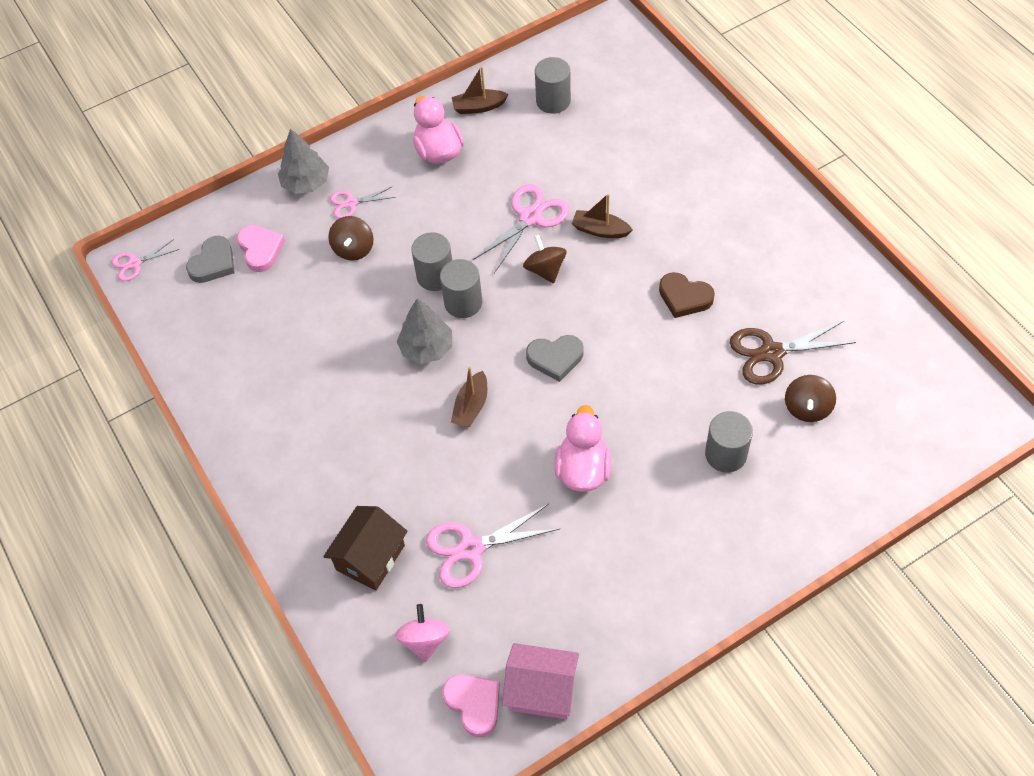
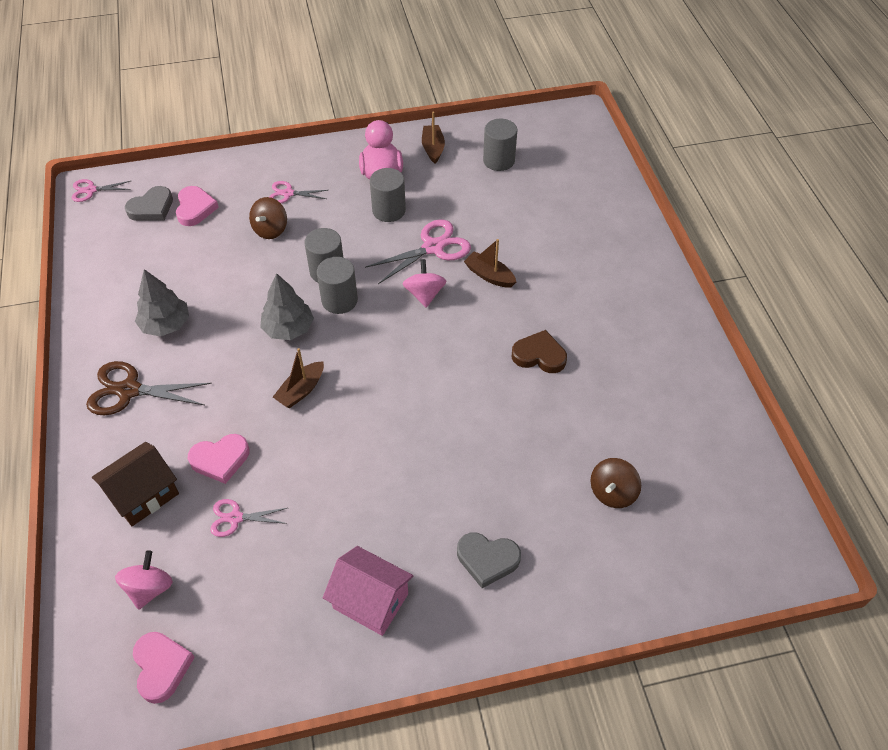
camera: 15 degrees right, 5 degrees down
grey tree [278,129,329,194] -> grey tree moved to [135,269,189,336]
pink scissors [426,504,559,588] -> pink scissors [210,499,287,537], size x0.58
brown boat [452,66,509,114] -> brown boat turned 75 degrees clockwise [422,112,445,164]
pink house [502,643,579,720] -> pink house moved to [323,546,413,636]
brown spinning top [523,235,567,283] -> pink spinning top [403,259,446,308]
grey heart [526,335,584,382] -> grey heart moved to [457,532,521,588]
pink duck [554,405,612,492] -> none
brown heart [659,272,715,318] -> brown heart turned 150 degrees clockwise [512,330,567,373]
grey cylinder [705,411,753,473] -> grey cylinder moved to [370,168,406,222]
brown scissors [730,320,856,385] -> brown scissors moved to [86,361,212,415]
none -> pink heart [188,434,250,484]

